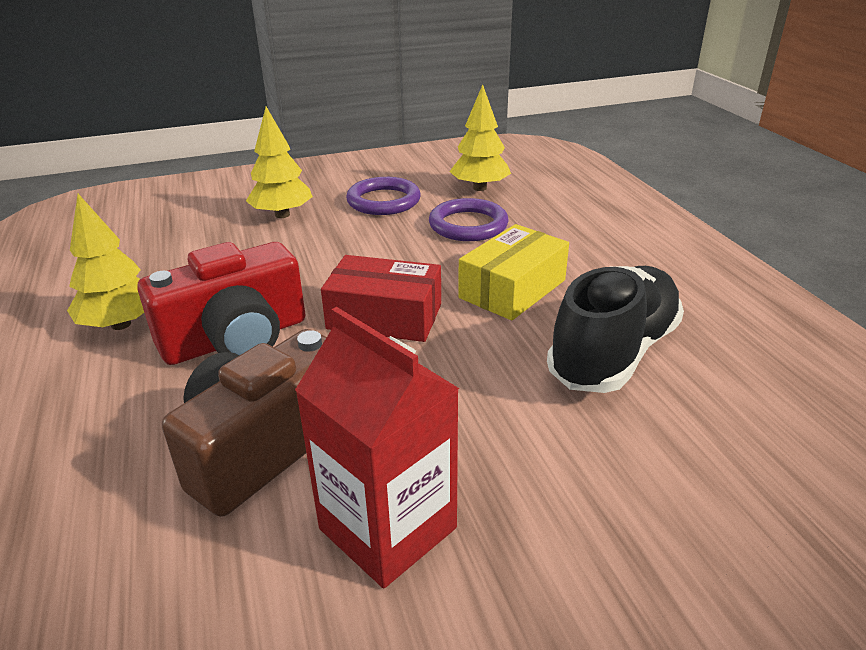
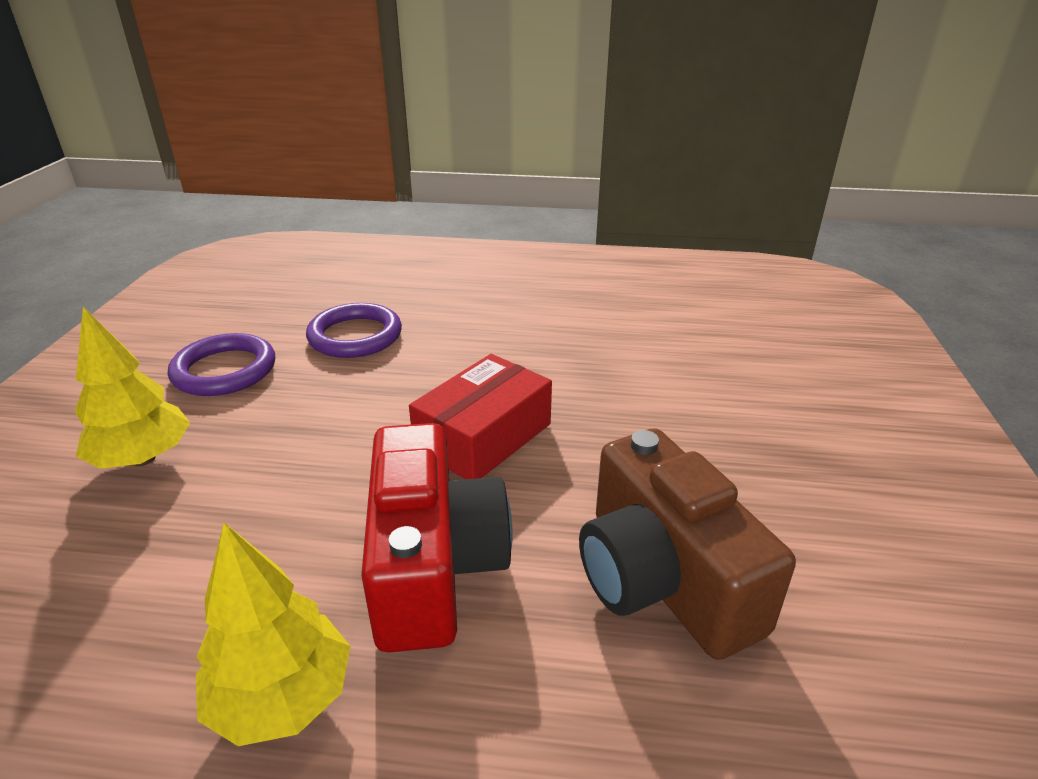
camera: 65 degrees left, 0 degrees up
red carton [295,307,460,588] -> none
yellow tree [449,85,511,191] -> none
yellow box [458,224,569,320] -> none
black shoe [547,266,684,393] -> none

